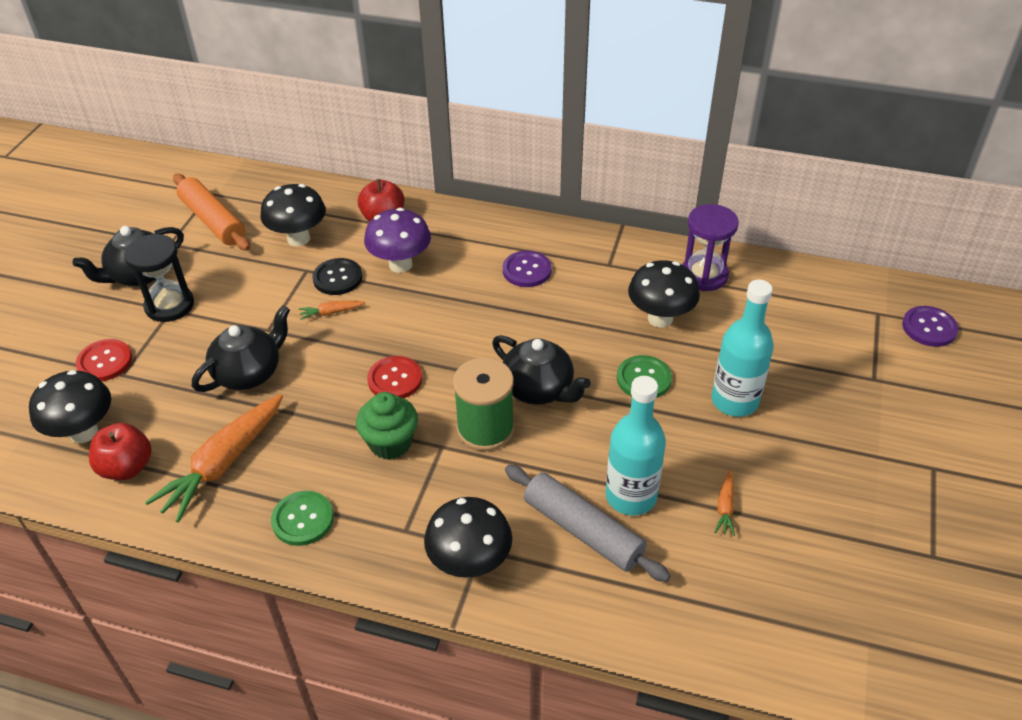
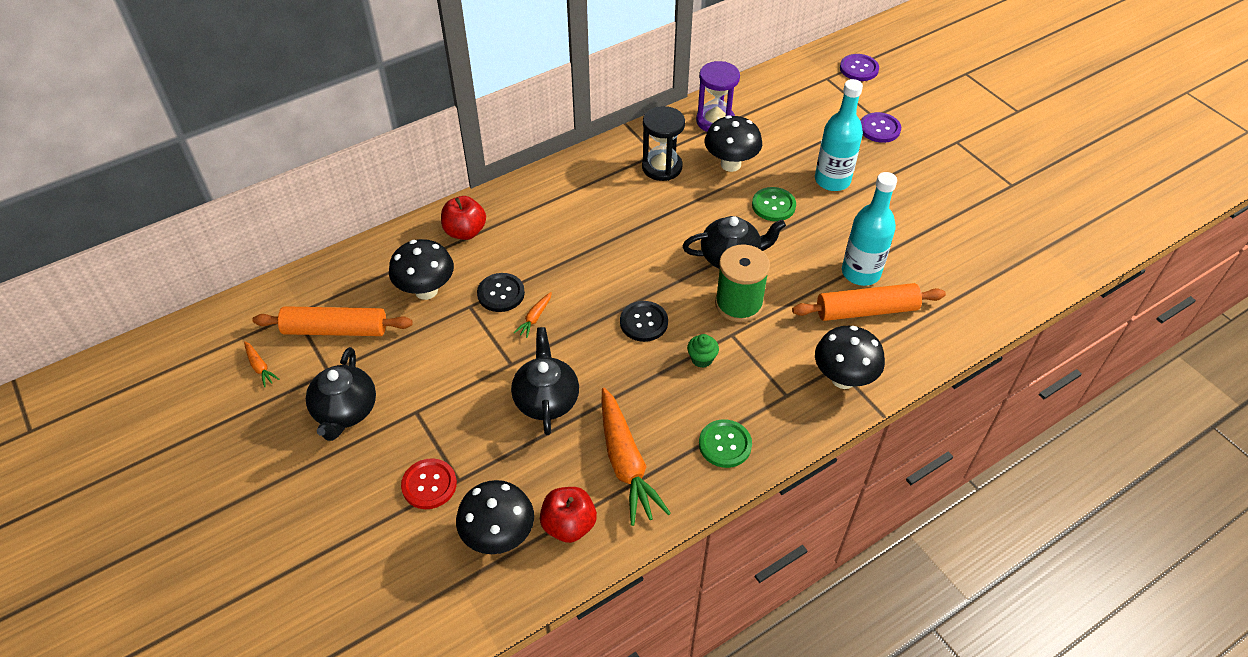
camera: 50 degrees left, 5 degrees up
black hourglass [124,234,194,322] -> black hourglass moved to [642,106,685,181]
green cupcake [356,392,418,460] -> green cupcake [687,334,719,368], size x0.60
purple mushroom [364,208,431,273] -> none
red button [367,356,422,398] -> black button [620,301,668,342]
purple button [503,251,552,287] -> purple button moved to [861,112,901,143]
grey rolling pin [505,465,670,582] -> orange rolling pin [792,283,946,321]
orange carrot [714,470,735,536] -> orange carrot moved to [244,341,279,387]

